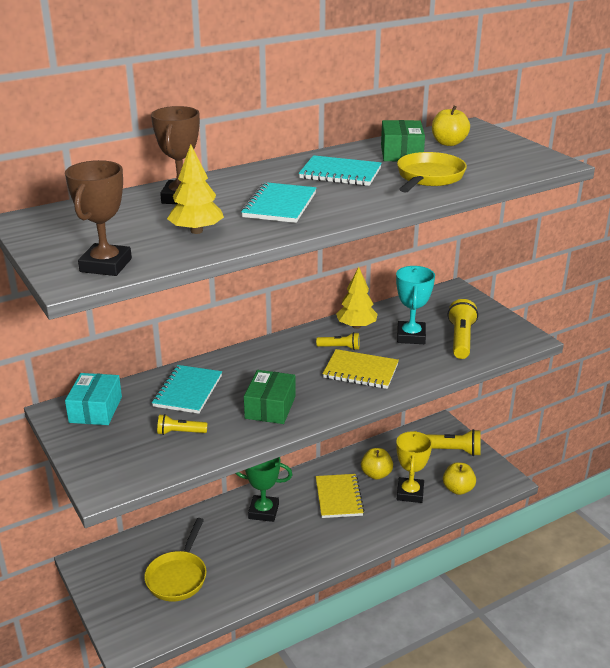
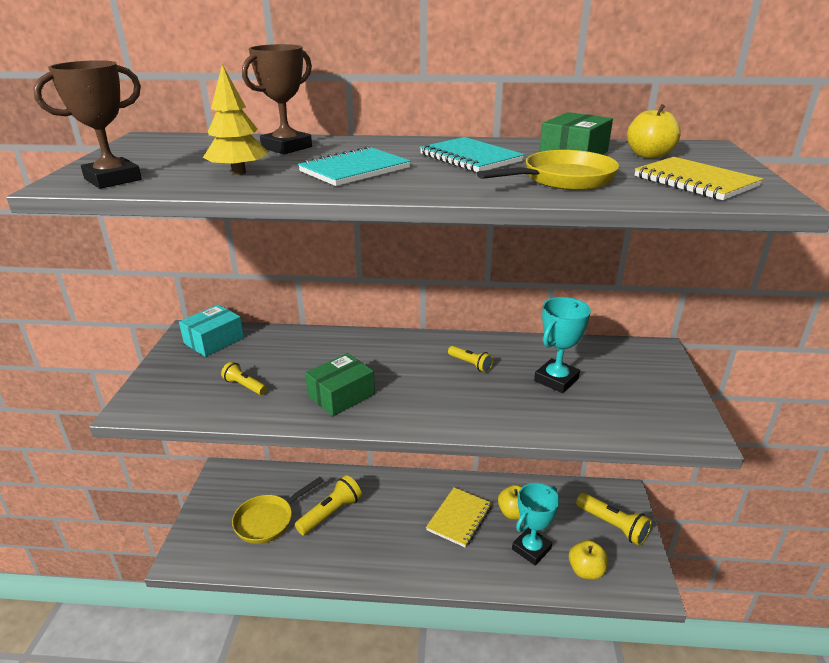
camera: 35 degrees right, 0 degrees up
turquoise notebook [152,365,222,414] -> none
green trophy [235,457,293,522] -> none
yellow notebook [323,349,399,389] -> yellow notebook moved to [635,157,763,200]
yellow tree [336,267,378,329] -> none
yellow trophy [396,431,432,503] -> turquoise trophy [512,483,560,565]
yellow flashlight [448,299,478,359] -> yellow flashlight moved to [295,475,362,535]

